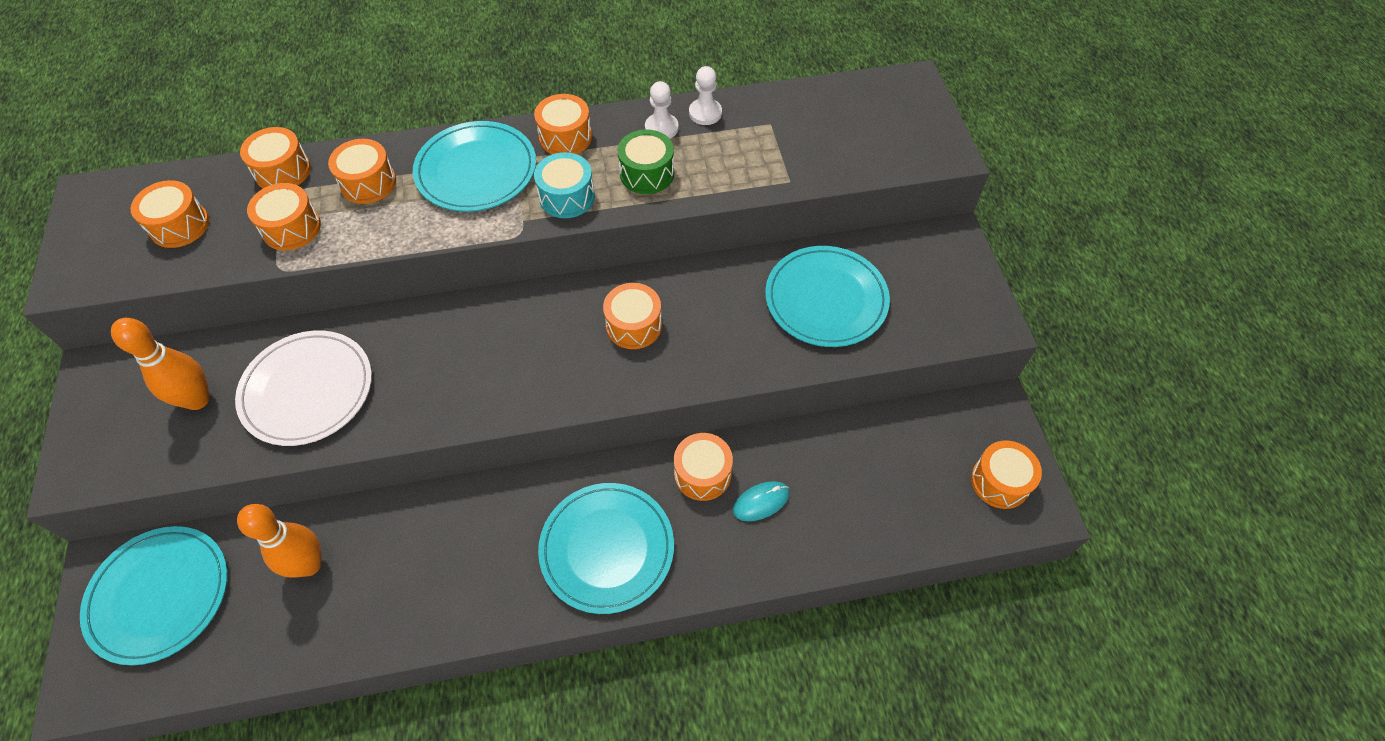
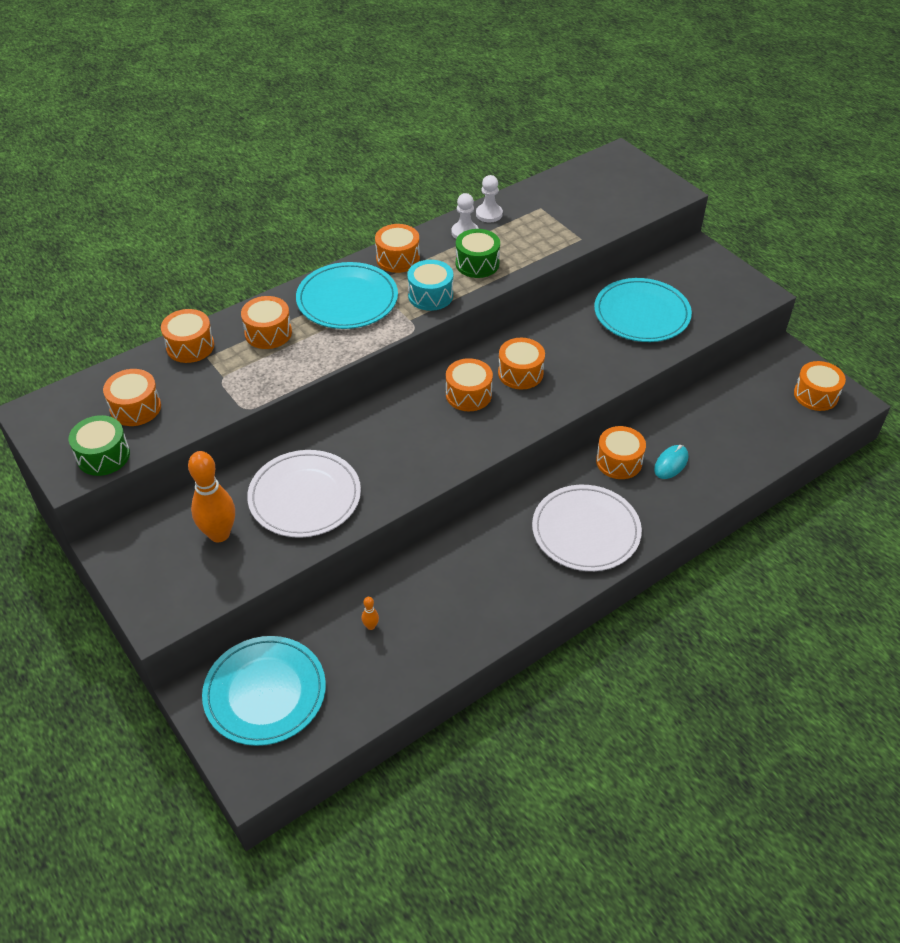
camera: 25 degrees left, 10 degrees down
orange bowling pin [237,504,322,578] -> orange bowling pin [362,597,379,630], size x0.41
orange drum [247,183,321,251] -> orange drum moved to [446,358,493,411]
turquoise plate [538,483,674,614] -> white plate [532,485,642,571]
none -> green drum [69,415,130,476]

